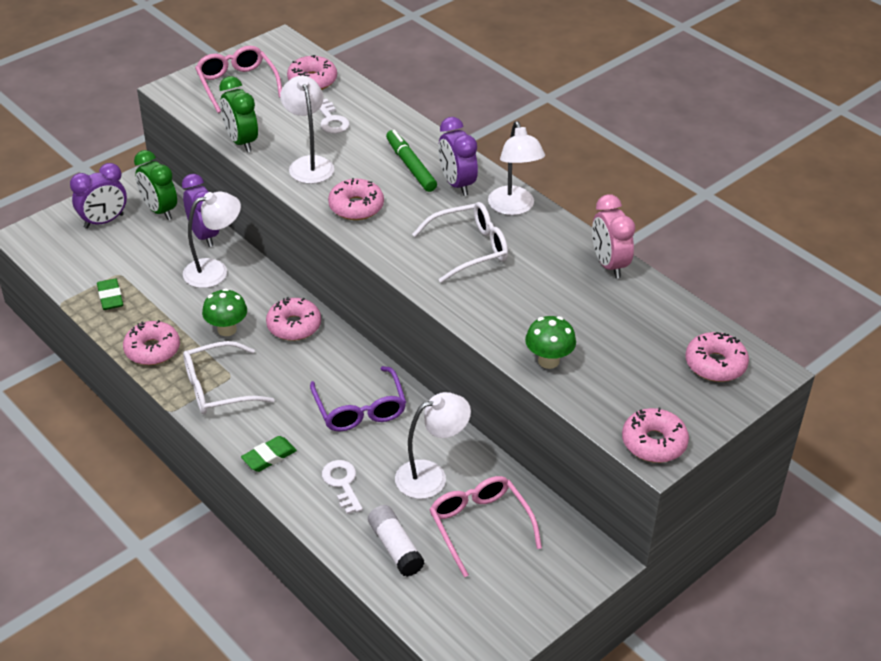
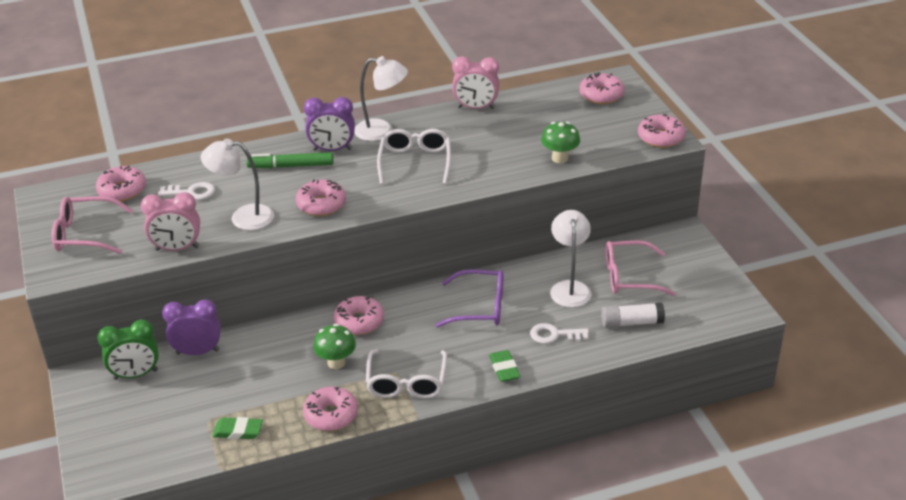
camera: 65 degrees left, 5 degrees down
purple clock [70,163,127,229] -> none
white lamp [183,191,241,288] -> none
green clock [219,76,258,153] -> pink clock [141,192,200,251]

